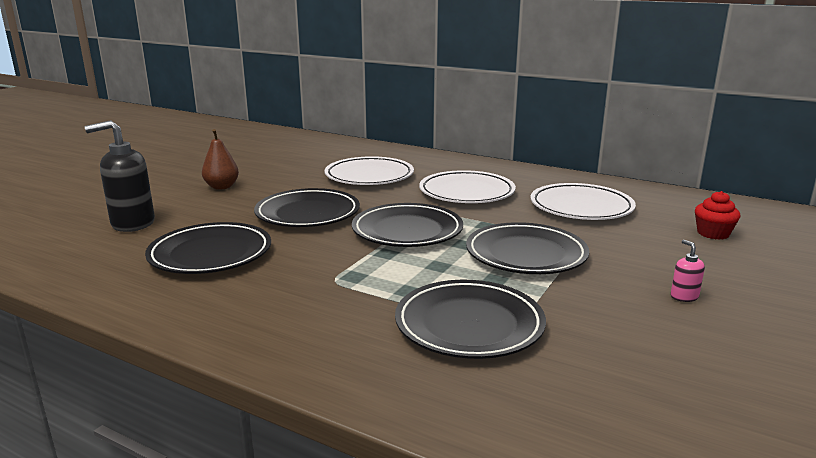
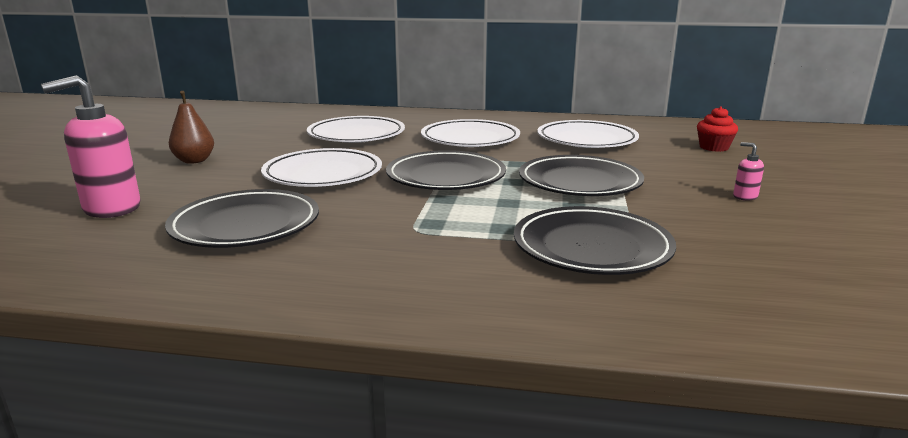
camera: 20 degrees left, 0 degrees up
black soap dispenser [85,120,155,232] -> pink soap dispenser [41,75,140,218]
black plate [254,188,360,227] -> white plate [261,148,382,187]

